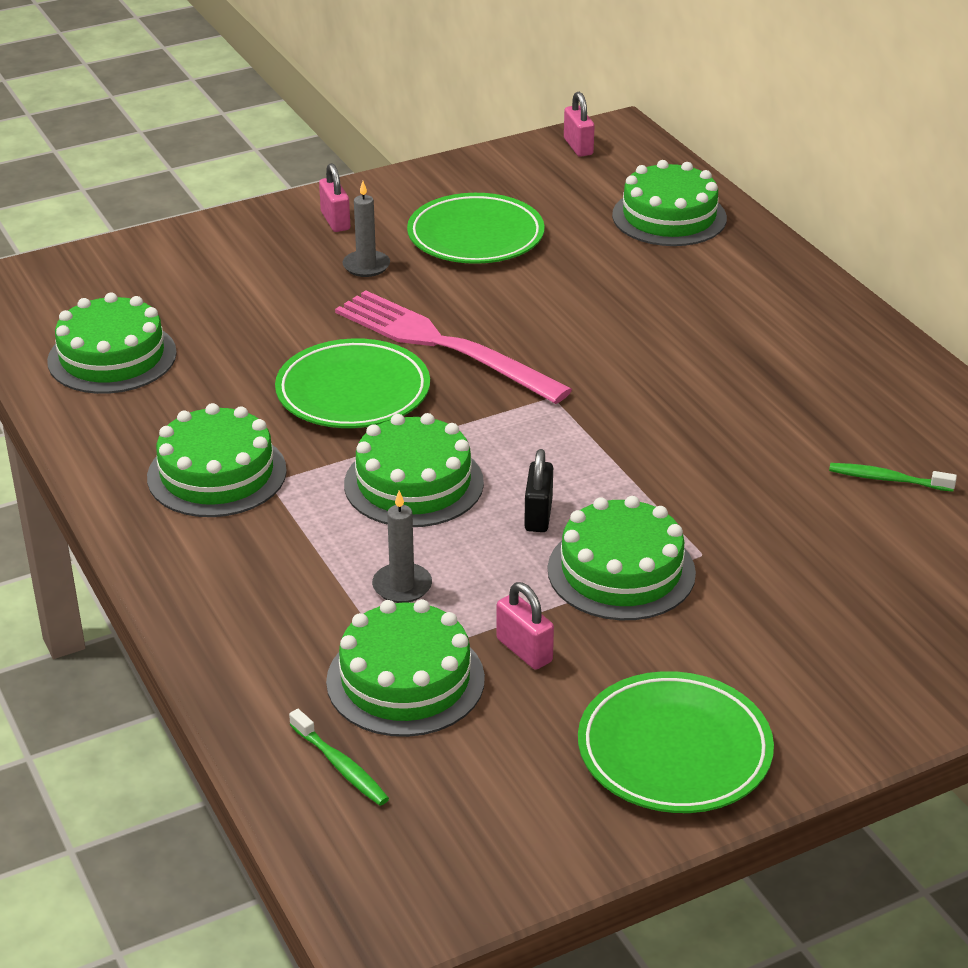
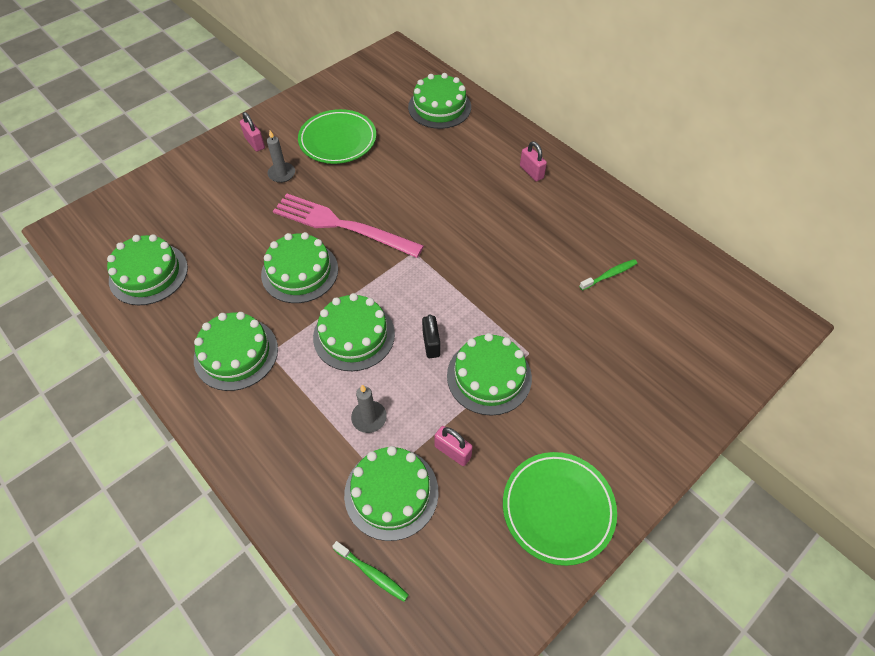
camera: 15 degrees left, 20 degrees up
green plate [275,338,430,428] -> green cake [261,232,338,303]
pink padlock [564,92,595,157] -> pink padlock moved to [520,141,547,182]
green toothbrush [829,463,957,492] -> green toothbrush turned 150 degrees clockwise [579,259,637,291]

